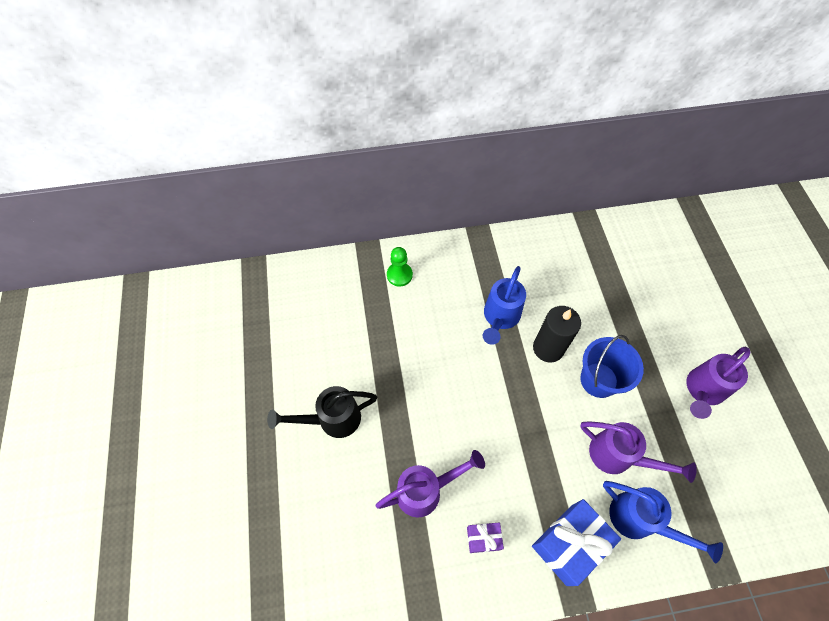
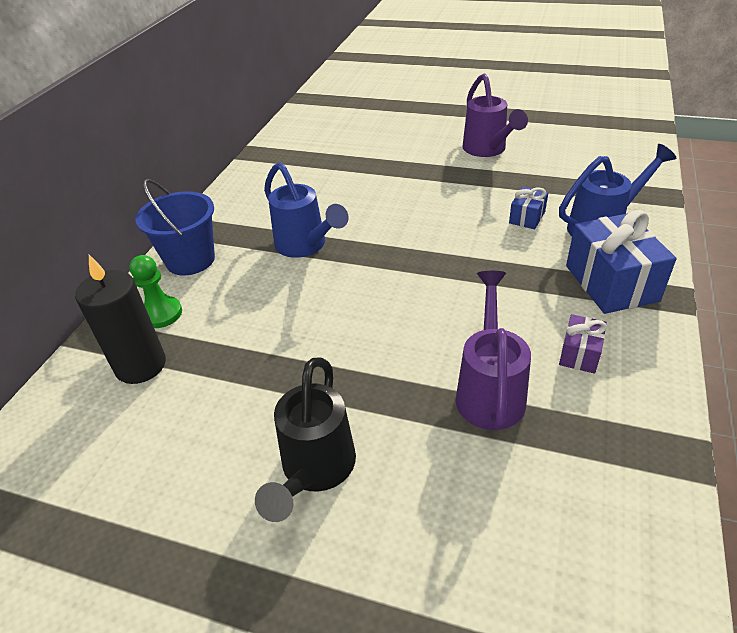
camera: 60 degrees left, 20 degrees down
black candle [533,306,581,362] -> black candle moved to [75,255,166,384]
blue bucket [580,335,644,398] -> blue bucket moved to [136,179,215,276]
purple watering can [580,421,697,483] -> blue gift [509,186,549,229]

